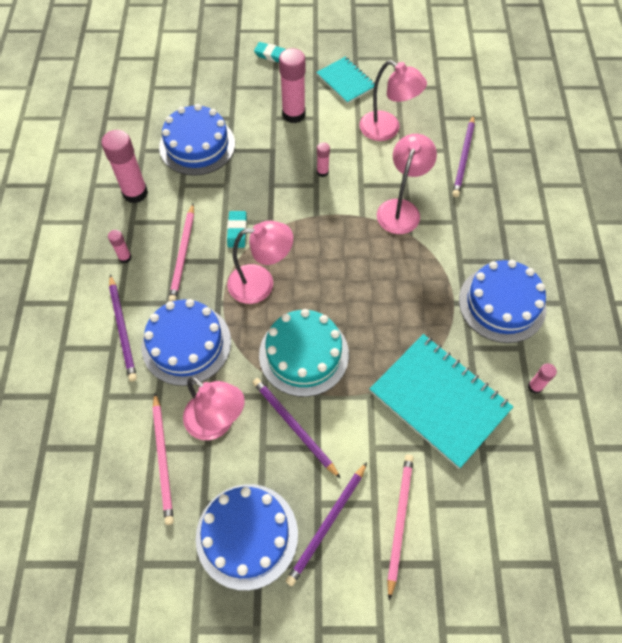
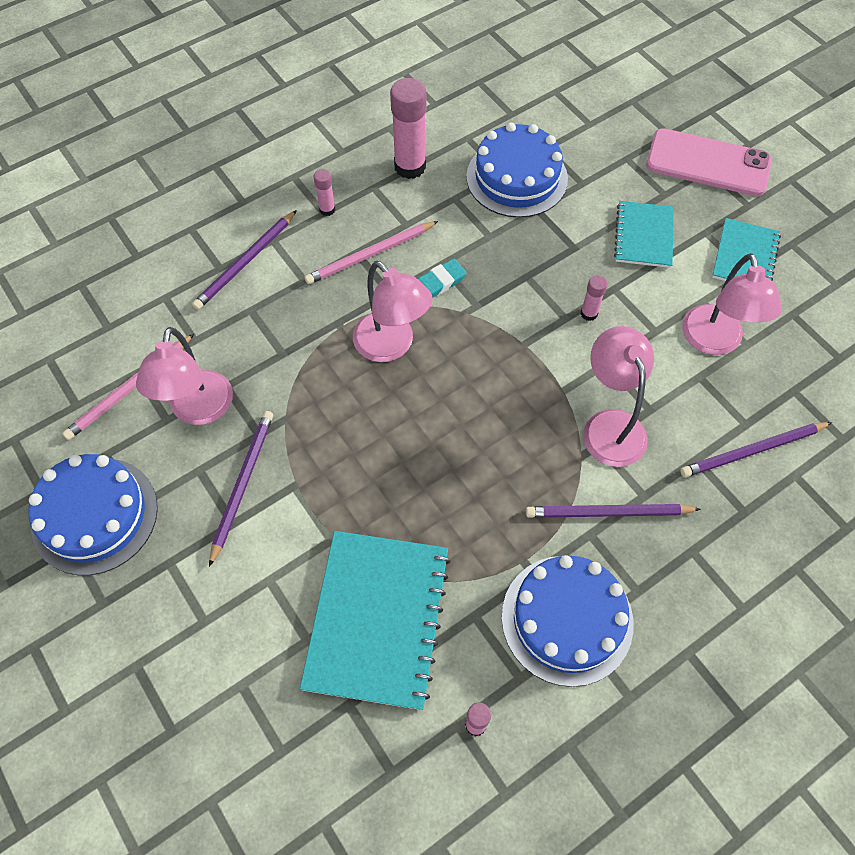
camera: 55 degrees right, 0 degrees up
blue cake [142,299,231,386] -> none
turquoise eraser [254,42,286,63] -> pink phone [646,128,772,196]
turquoise cake [259,309,349,397] -> none
pink glue stick [279,48,305,123] -> turquoise notebook [614,201,674,268]
purple pencil [286,462,367,586] -> purple pencil moved to [526,504,701,518]
pink lamp [377,134,437,234] -> pink lamp turned 90 degrees counterclockwise [583,326,654,467]
pink pencil [387,454,414,600] -> none

